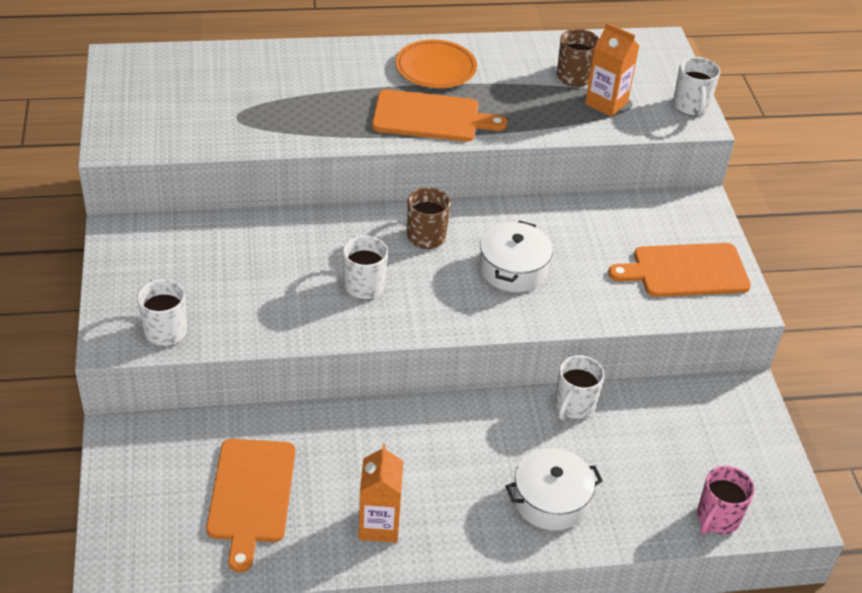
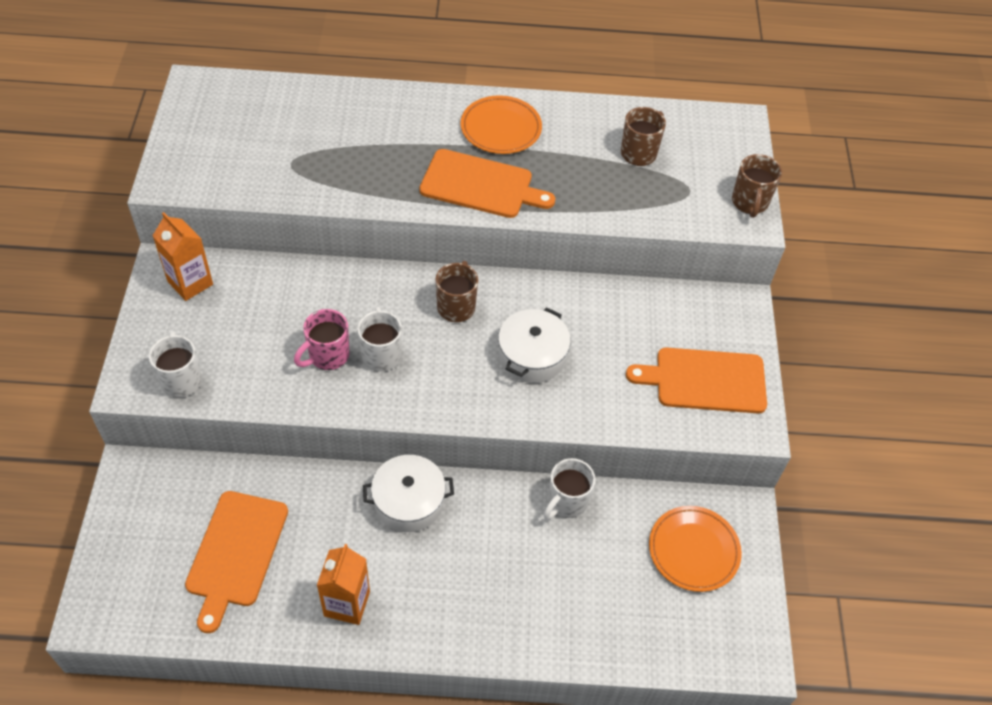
camera: 10 degrees right, 10 degrees up
white pot [506,448,603,530] -> white pot moved to [363,455,454,532]
orange carton [585,23,639,117] -> orange carton moved to [153,212,213,301]
white mug [673,57,720,116] -> brown mug [732,154,782,218]
pink mug [697,466,755,534] -> pink mug moved to [294,309,349,370]
none -> orange plate [649,506,742,592]

